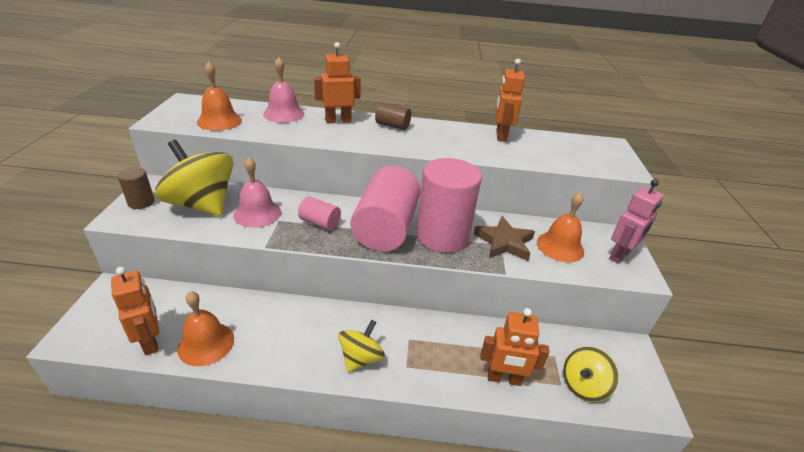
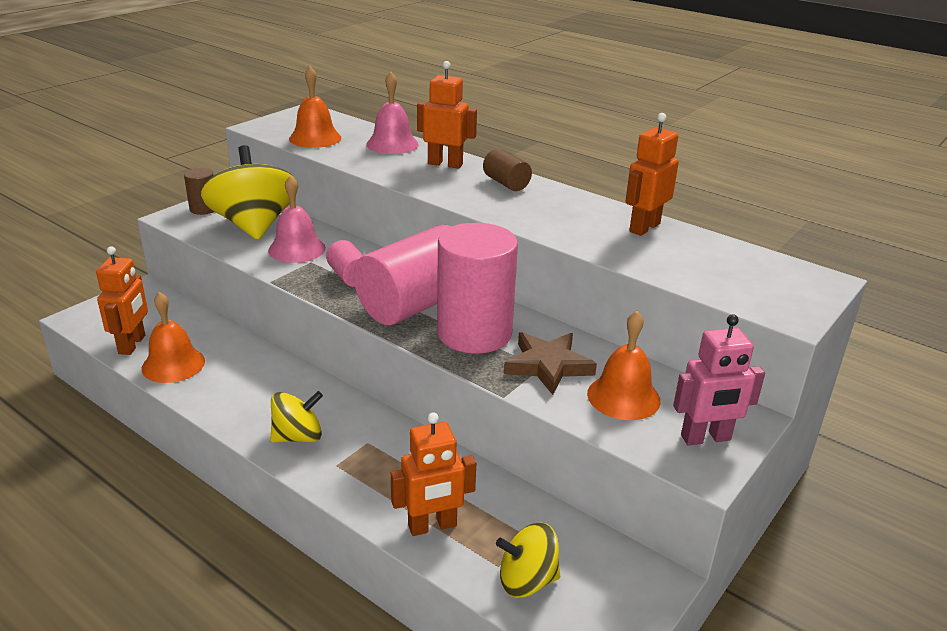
camera: 35 degrees right, 5 degrees down
orange robot [481,308,550,386] -> orange robot turned 60 degrees counterclockwise [390,412,476,536]

